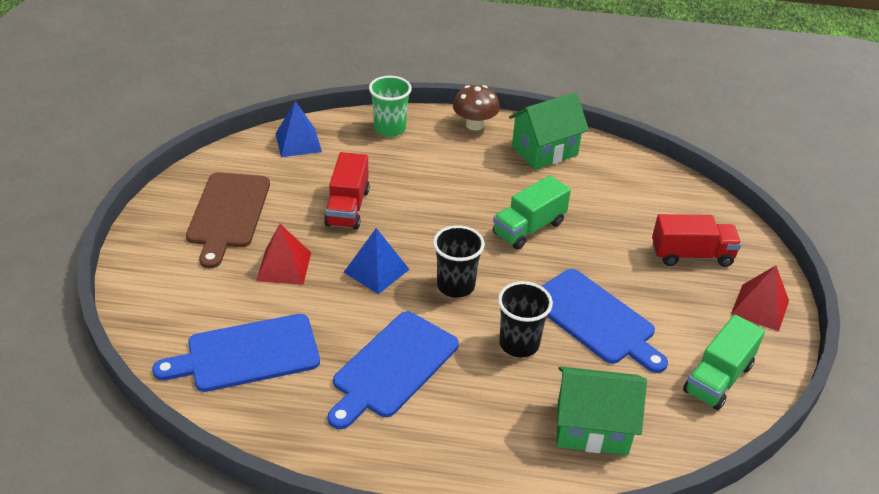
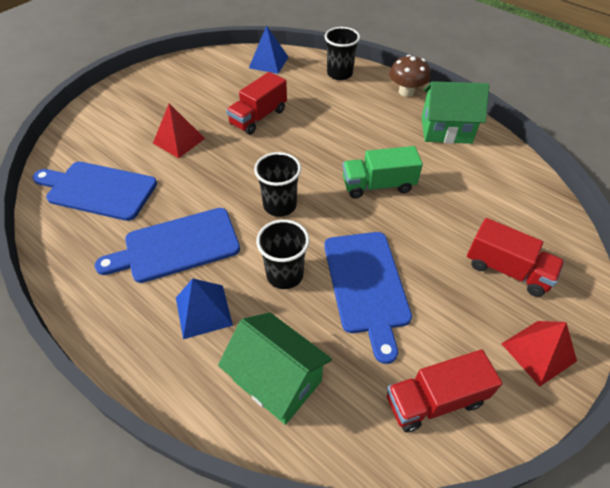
camera: 35 degrees right, 10 degrees up
brown cutting board [186,172,270,268] -> none
blue pyramid [344,228,410,294] -> blue pyramid moved to [176,278,233,339]
green cup [369,76,412,137] -> black cup [324,27,360,80]
green truck [683,314,765,410] -> red truck [387,350,502,432]

